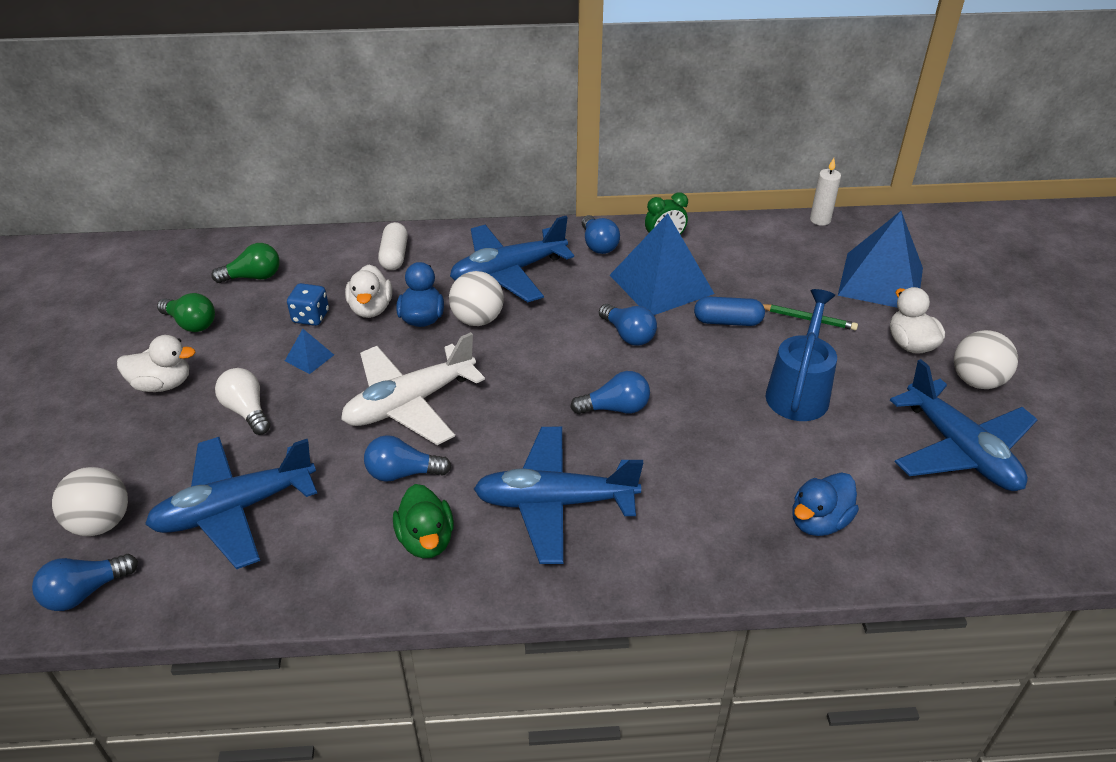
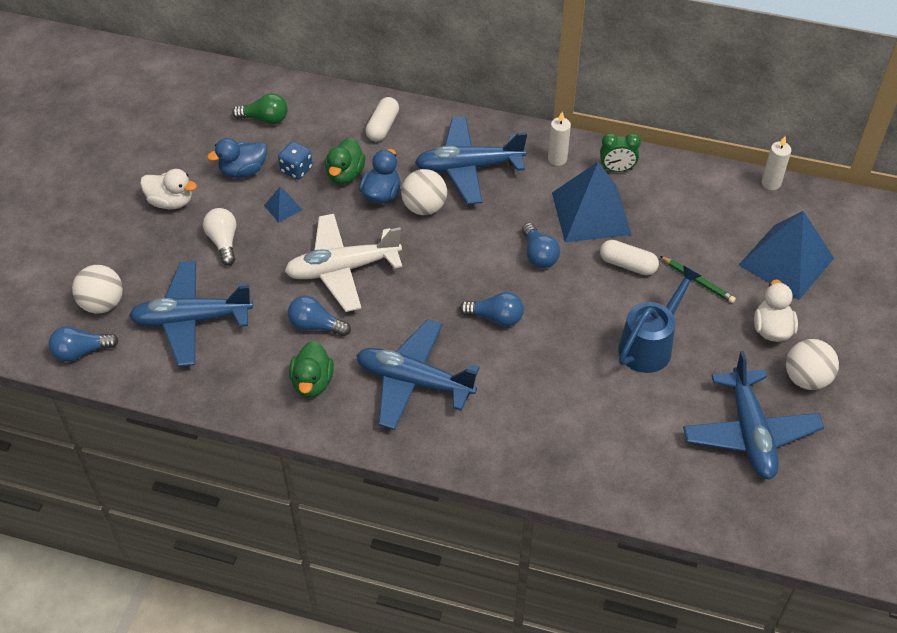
camera: 20 degrees right, 10 degrees up
green light bulb [157,293,215,332] -> none
white duck [345,264,392,318] -> green duck [325,137,365,184]
blue light bulb [582,215,620,254] -> white candle [548,112,571,166]
blue capsule [694,296,765,326] -> white capsule [600,240,659,275]
blue duck [793,472,859,536] -> blue duck moved to [207,138,267,178]

